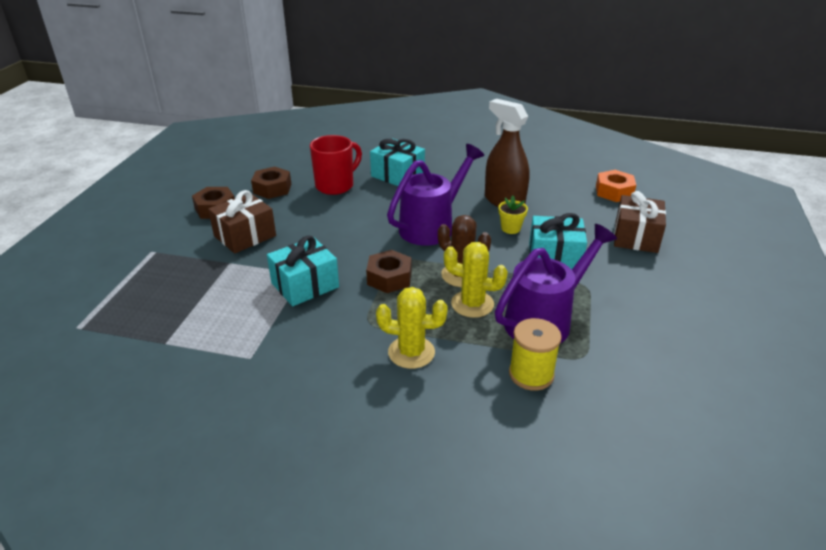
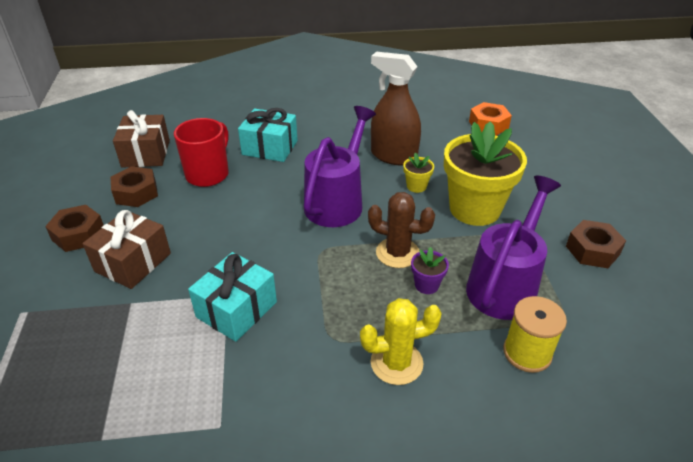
camera: 20 degrees left, 5 degrees up
brown nut [366,250,411,293] -> brown nut moved to [566,220,626,268]
yellow cactus [444,242,508,318] -> purple flower pot [411,247,449,294]
turquoise gift [529,213,587,270] -> yellow flower pot [444,121,527,226]
brown gift [614,191,666,253] -> brown gift moved to [113,110,170,168]

